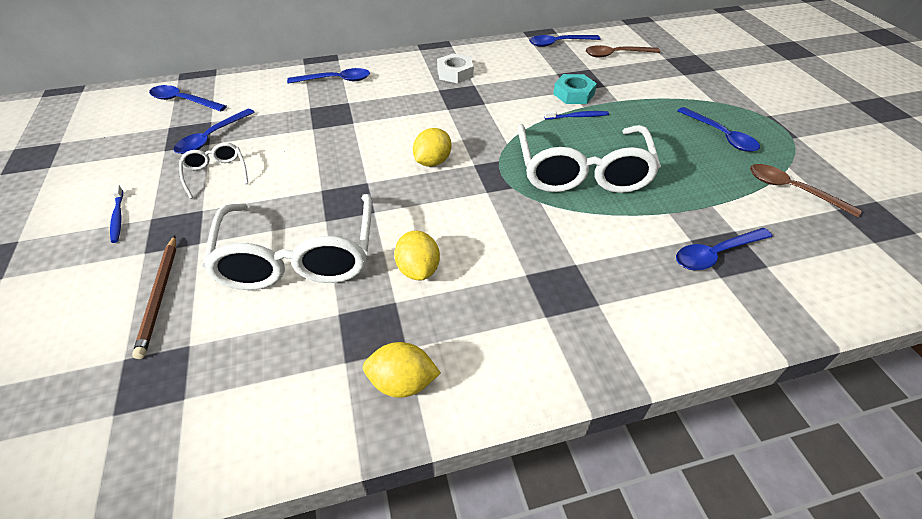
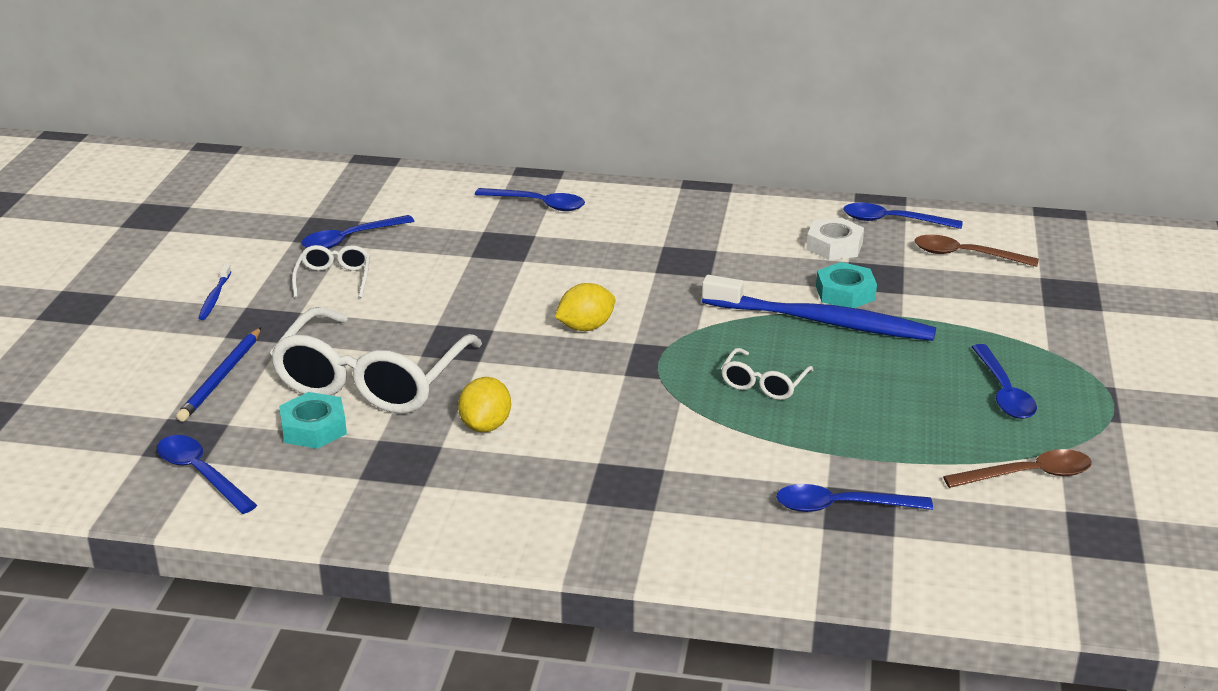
camera: 25 degrees right, 15 degrees down
brown pencil [132,235,176,359] -> blue pencil [176,327,261,422]
blue spoon [149,85,227,112] -> blue spoon moved to [157,435,257,514]
yellow lemon [363,342,441,398] -> none
white nut [437,53,474,83] -> white nut moved to [806,218,864,260]
white glasses [518,124,661,193] -> white glasses [721,348,814,400], size x0.46
blue toothbrush [544,110,609,120] -> blue toothbrush [702,275,936,341], size x2.46
brown spoon [750,164,862,217] -> brown spoon turned 105 degrees clockwise [943,449,1092,488]
none -> turquoise nut [279,392,347,449]

